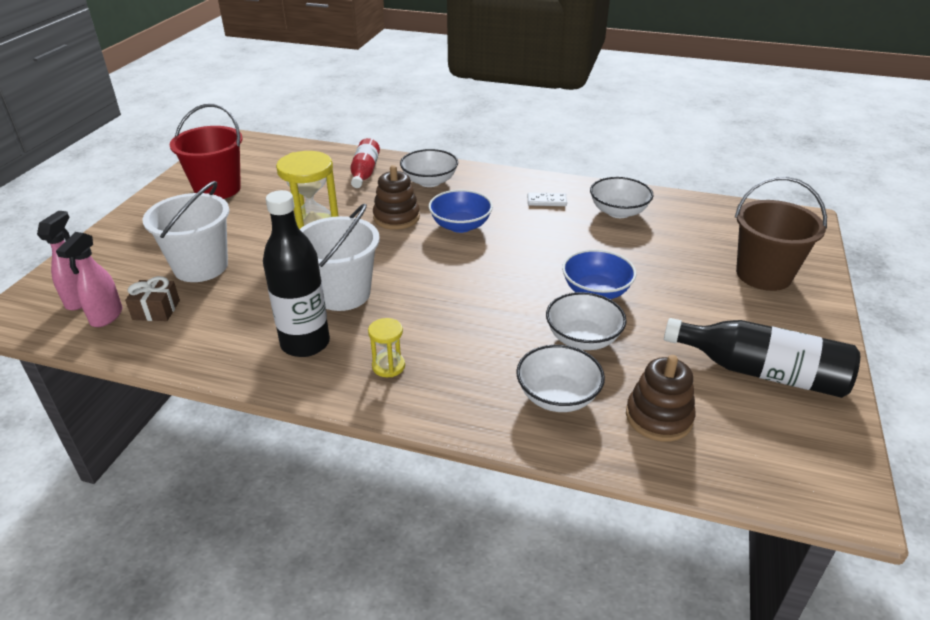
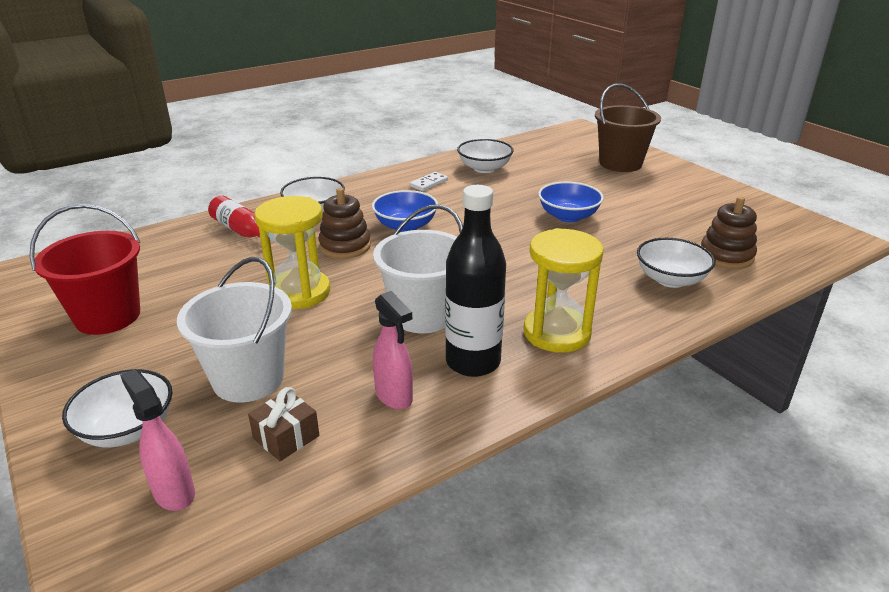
camera: 50 degrees left, 5 degrees down
pink spray bottle [56,232,122,327] -> pink spray bottle moved to [373,291,413,410]
yellow hourglass [368,318,405,377] -> yellow hourglass [523,228,604,353], size x1.99
white bowl [546,292,627,350] -> white bowl moved to [62,369,172,447]
black bottle [664,318,860,398] -> none

